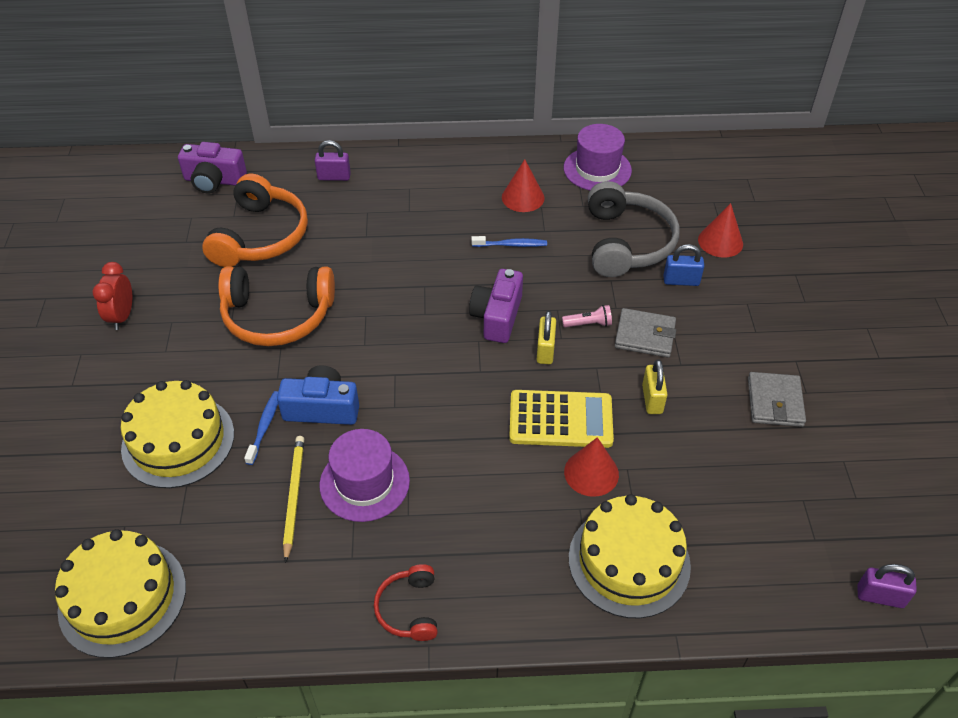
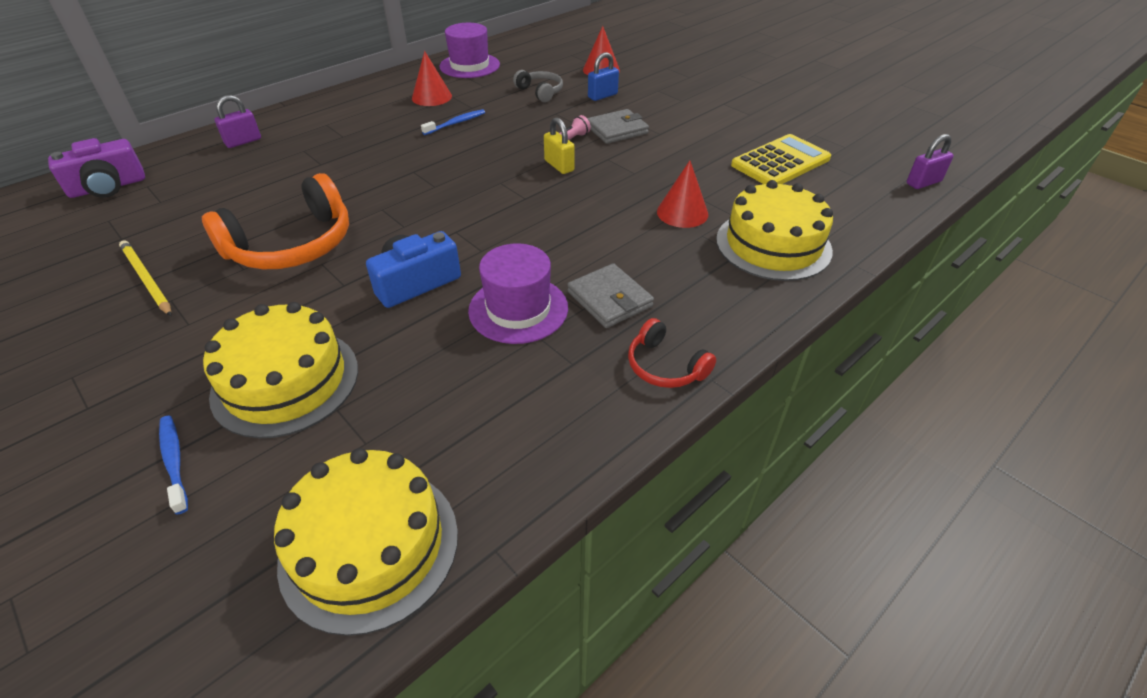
camera: 40 degrees left, 5 degrees down
red clock [92,262,132,330] -> none
orange headphones [202,174,308,267] -> none
blue toothbrush [244,391,278,465] -> blue toothbrush moved to [159,415,188,515]
yellow pencil [283,436,304,563] -> yellow pencil moved to [119,240,172,316]
purple camera [469,269,523,343] -> none
yellow calculator [509,390,614,448] -> yellow calculator moved to [731,134,831,184]
grey headphones [588,181,680,277] -> grey headphones [513,70,563,102], size x0.52
yellow padlock [642,359,668,414] -> none
grey wallet [748,372,806,427] -> grey wallet moved to [567,263,654,328]

